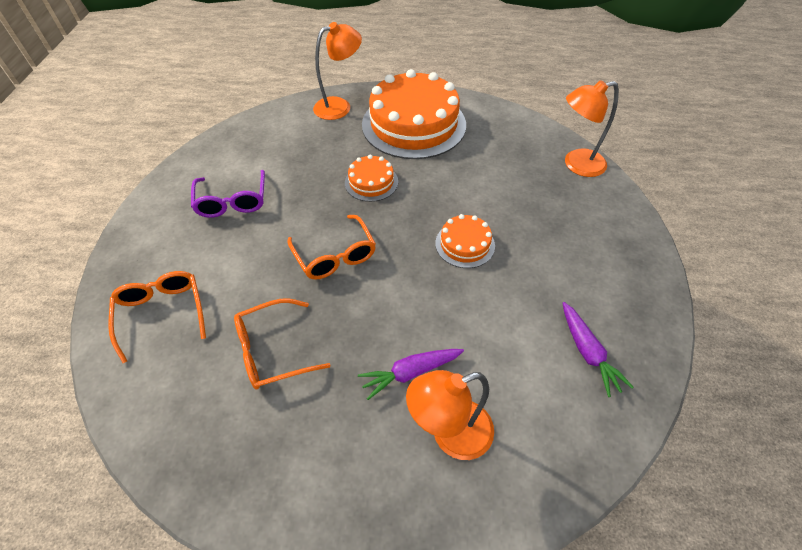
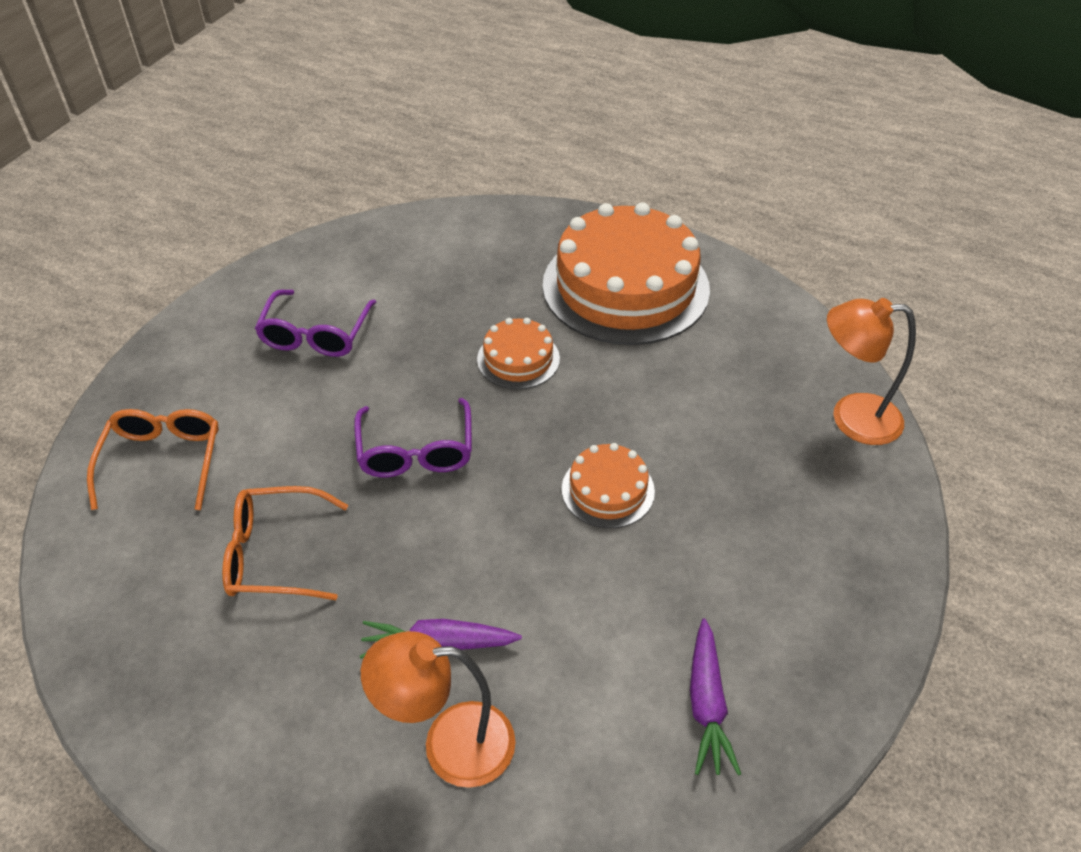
camera: 20 degrees right, 5 degrees down
orange glasses [287,215,376,280] -> purple glasses [354,398,472,478]
orange lamp [313,22,362,120] -> none

